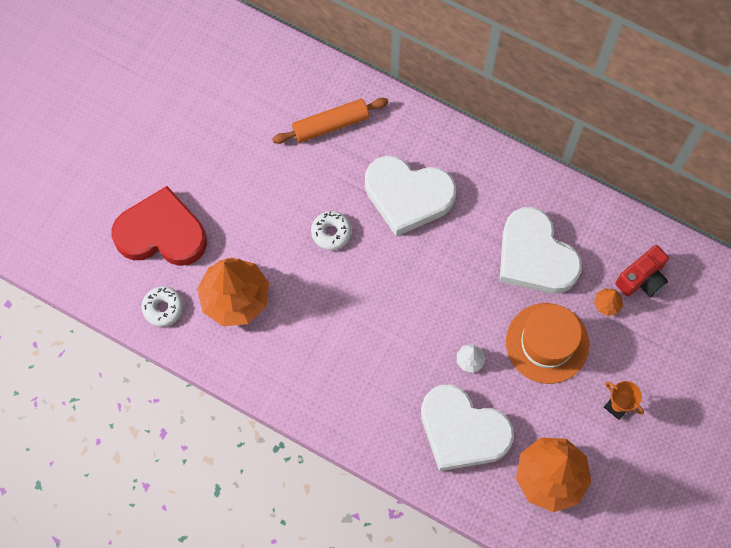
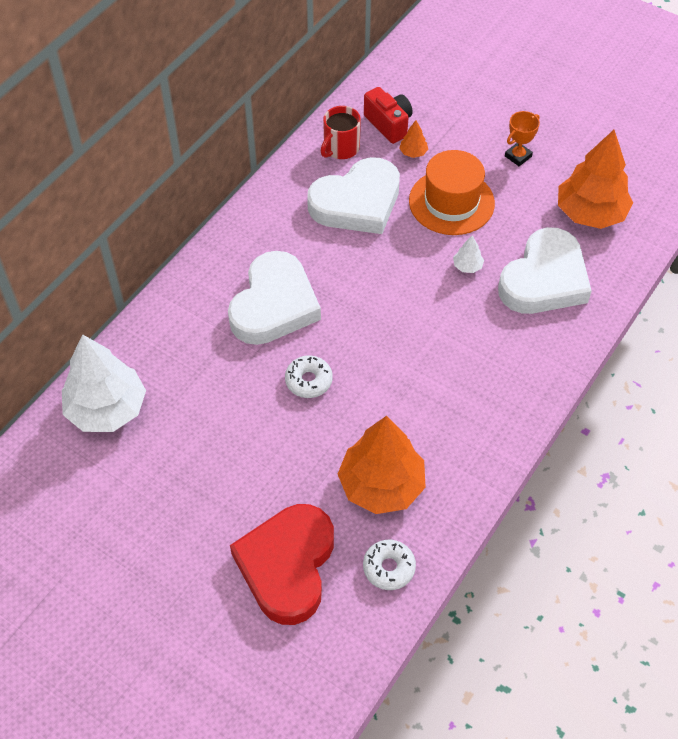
camera: 85 degrees left, 15 degrees down
orange rolling pin [272,98,389,144] -> none
none -> white tree [62,334,146,432]
none -> red mug [321,106,361,159]

